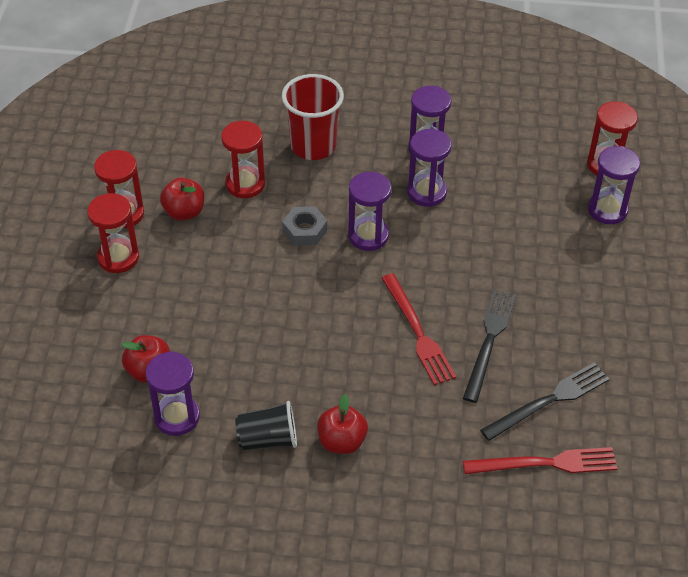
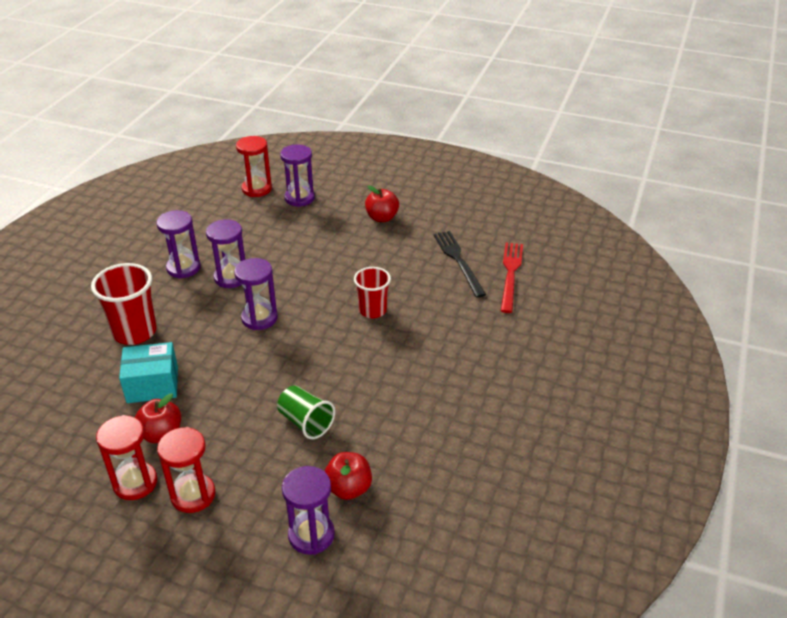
camera: 75 degrees left, 10 degrees down
purple hourglass [146,351,200,436] -> purple hourglass moved to [282,466,335,555]
red hourglass [221,121,265,198] -> turquoise box [119,342,178,403]
black cup [235,401,297,450] -> none
grey nut [282,206,327,246] -> none
red apple [317,394,368,454] -> red apple moved to [365,185,399,222]
red fork [382,273,456,385] -> red cup [354,267,391,319]
black fork [463,289,516,403] -> none
none -> green cup [277,386,335,439]

